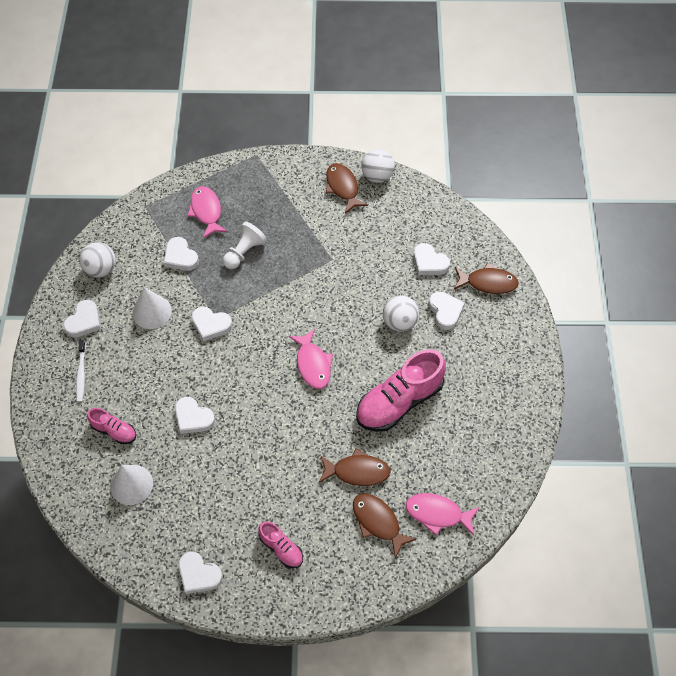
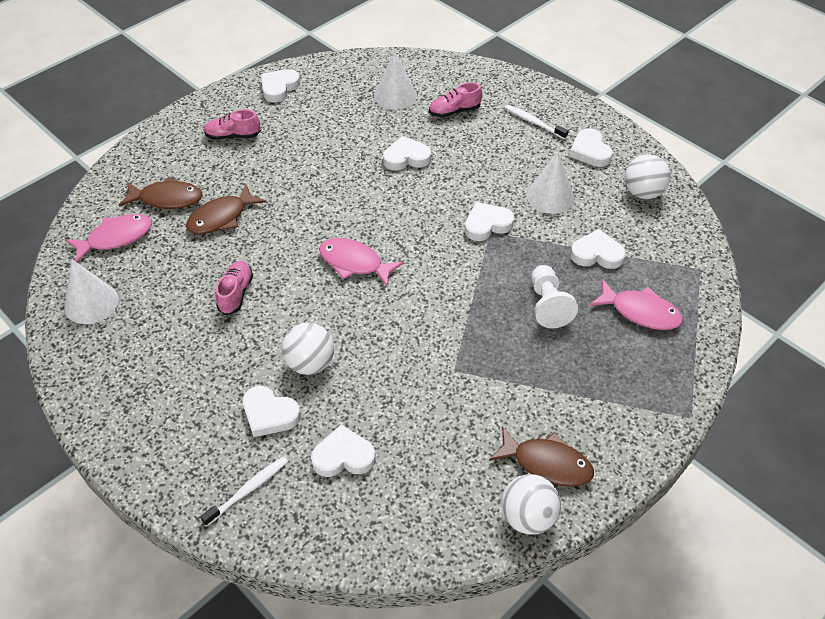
camera: 135 degrees right, 10 degrees down
white heart [179,552,223,594] -> white heart turned 45 degrees counterclockwise [261,69,300,102]
pink shoe [356,349,446,432] -> pink shoe [216,261,253,315], size x0.50
brown fish [454,263,519,294] -> white toothbrush [200,456,288,526]
none -> white cone [64,259,118,324]

